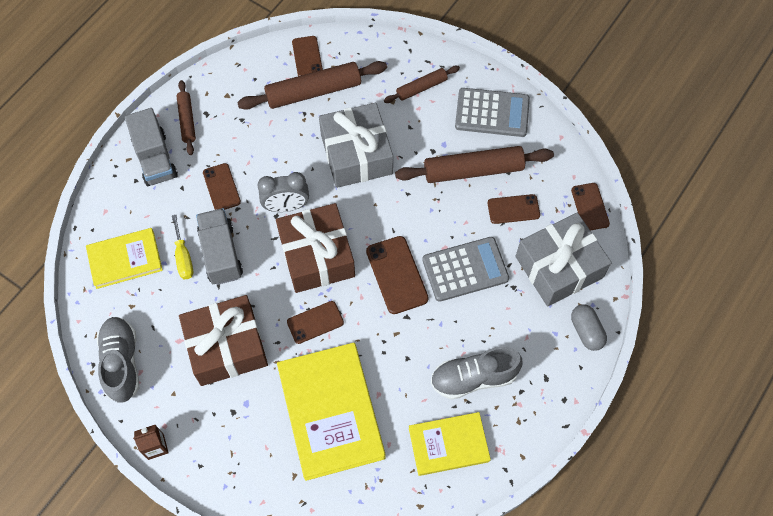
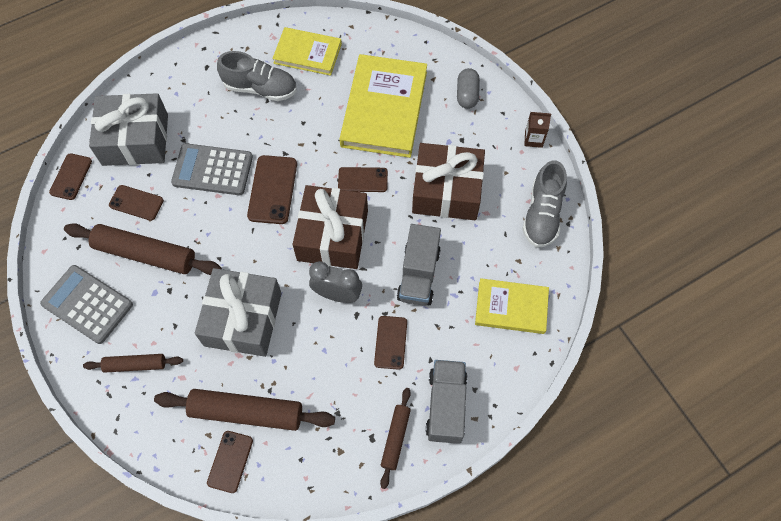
camera: 155 degrees left, 0 degrees up
yellow screwdriver [172,215,193,279] -> none
grey capsule [571,304,607,351] -> grey capsule moved to [457,68,480,109]

